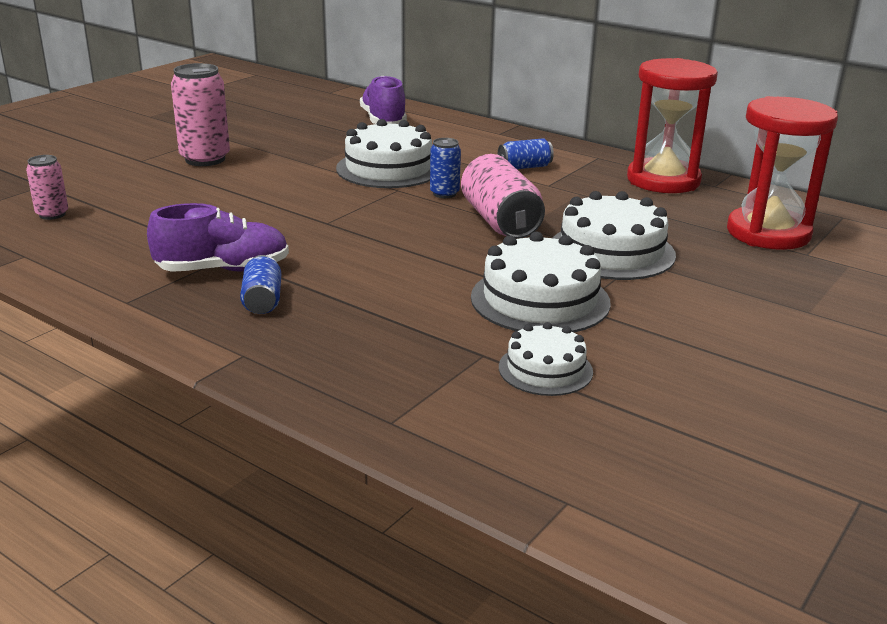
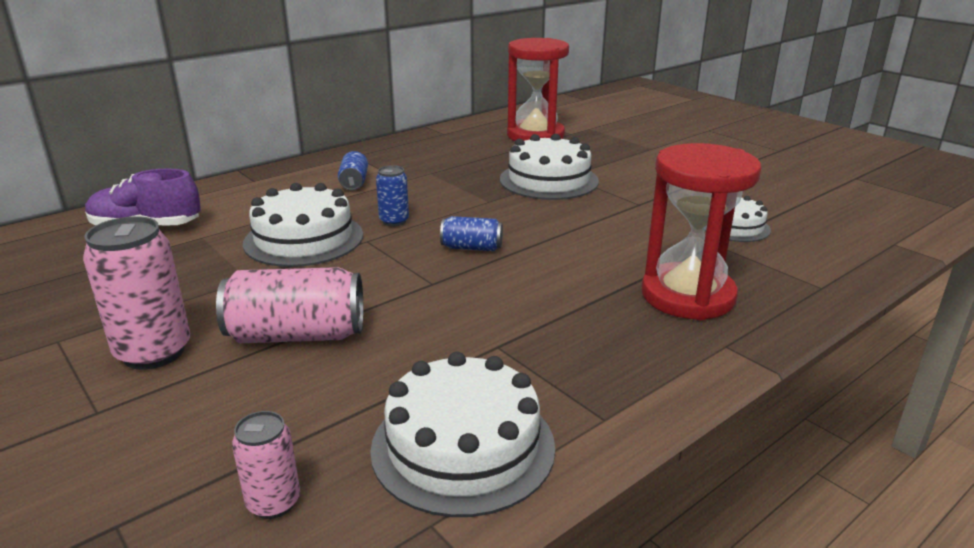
camera: 75 degrees left, 0 degrees up
purple shoe [147,203,289,272] -> none
blue can [240,255,281,314] -> blue can moved to [440,216,503,251]
pink can [461,154,545,239] -> pink can moved to [216,267,363,343]
white cake [471,232,611,333] -> white cake moved to [370,352,555,517]
red hourglass [627,58,718,193] -> red hourglass moved to [641,143,761,320]

